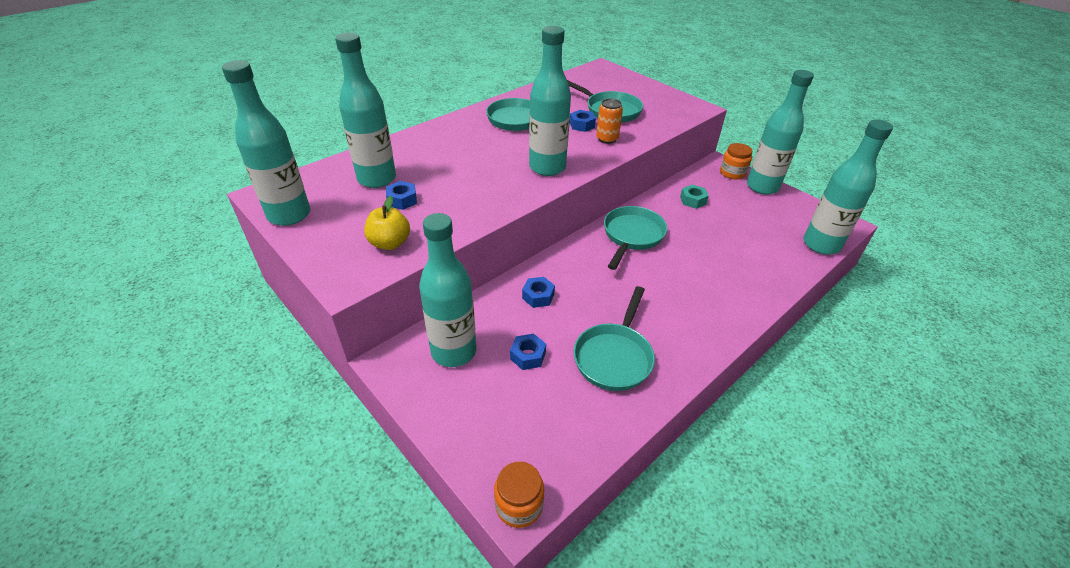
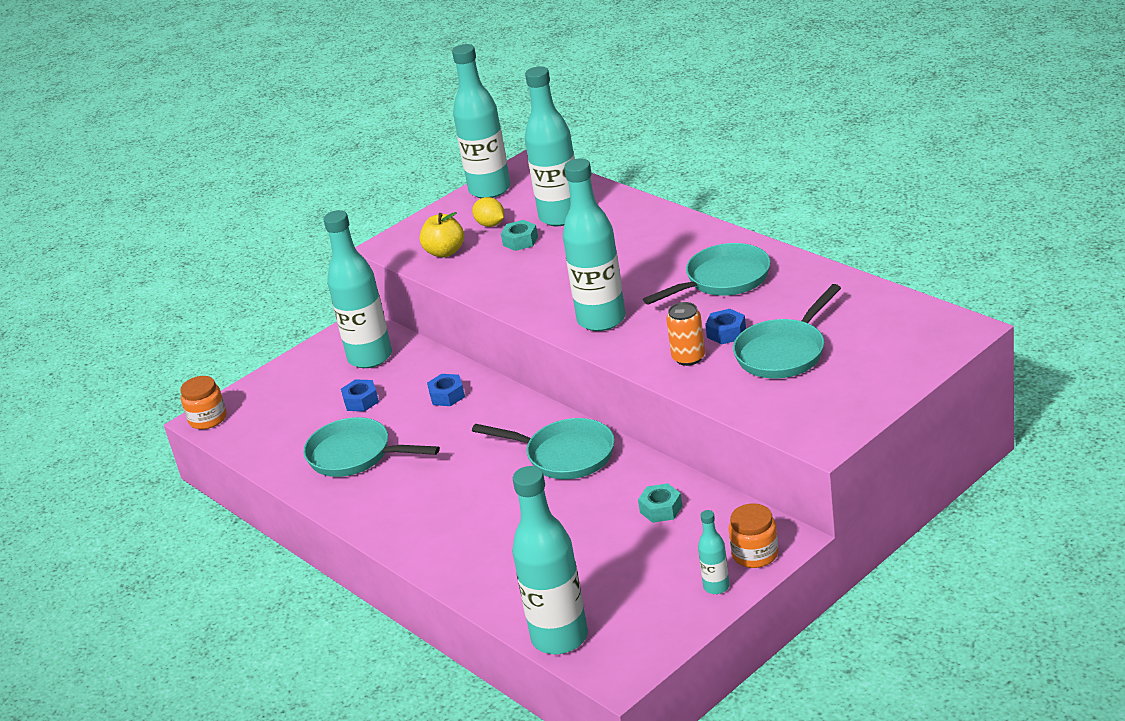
camera: 95 degrees right, 10 degrees down
blue nut [386,181,417,210] -> turquoise nut [501,220,538,251]
turquoise bottle [747,70,814,195] -> turquoise bottle [698,510,730,594], size x0.46
none -> yellow lemon [472,197,504,227]

